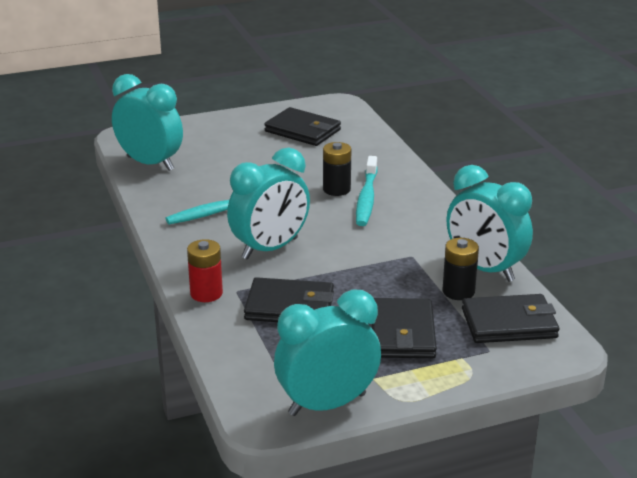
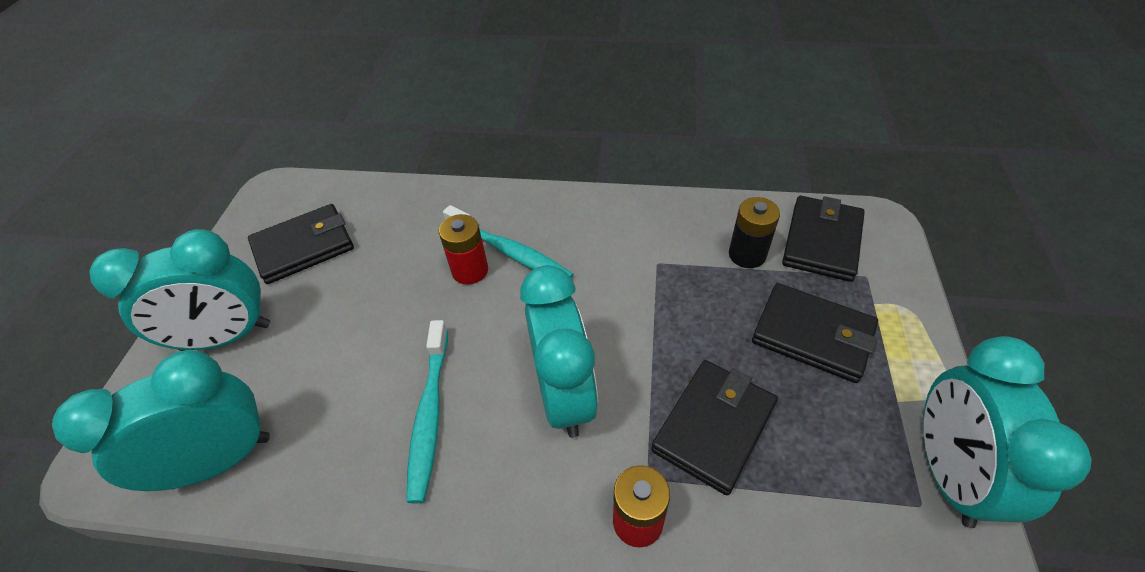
camera: 60 degrees left, 20 degrees up
black battery [323,142,351,196] -> red battery [439,214,488,285]
turquoise clock [447,165,533,282] -> turquoise clock moved to [89,229,270,351]

